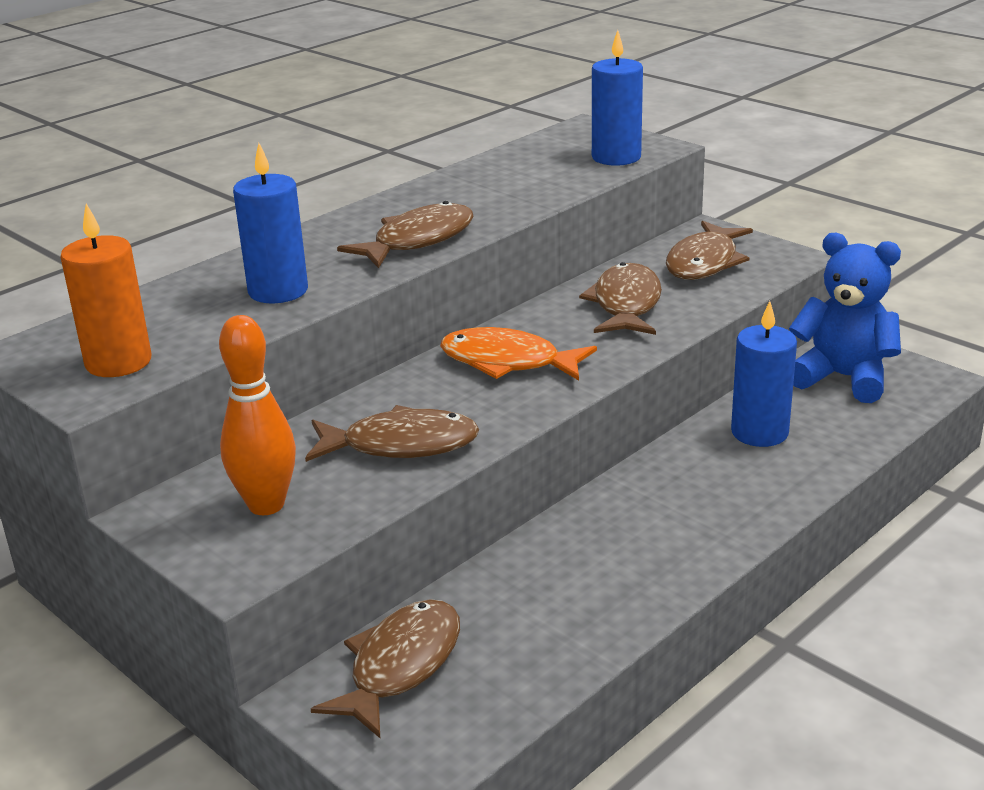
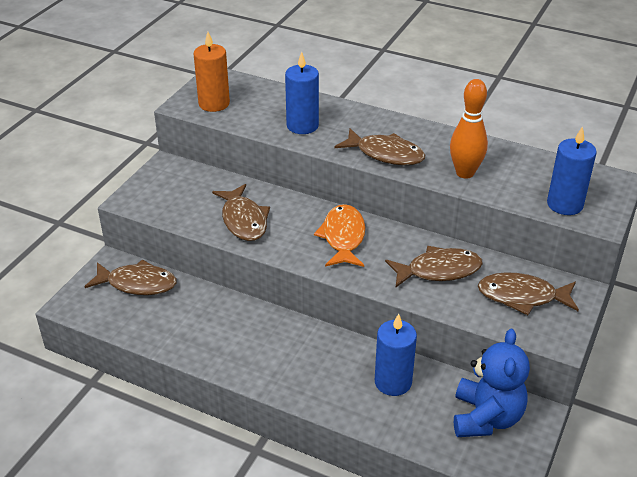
camera: 70 degrees right, 10 degrees up
orange bowling pin [219,315,296,515] -> orange bowling pin moved to [450,79,488,179]

